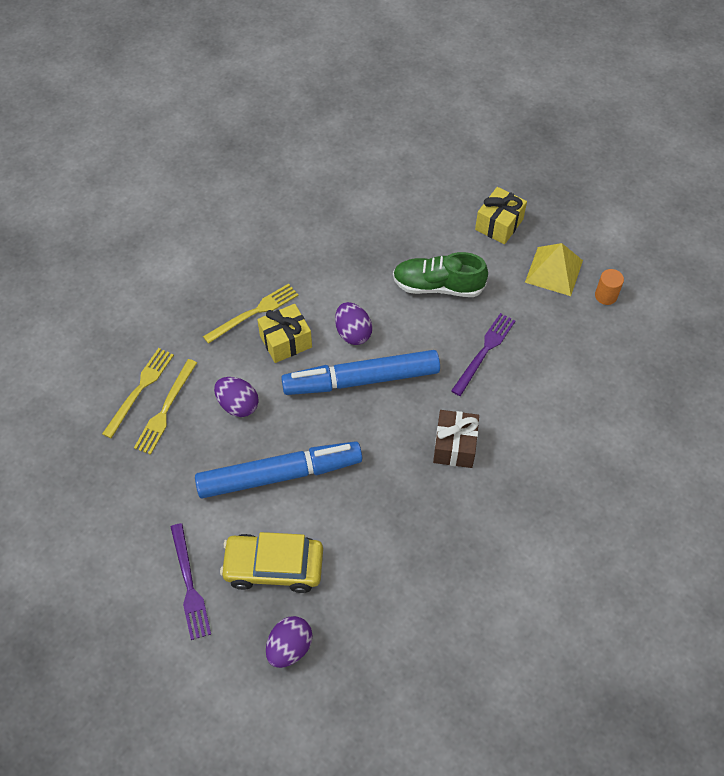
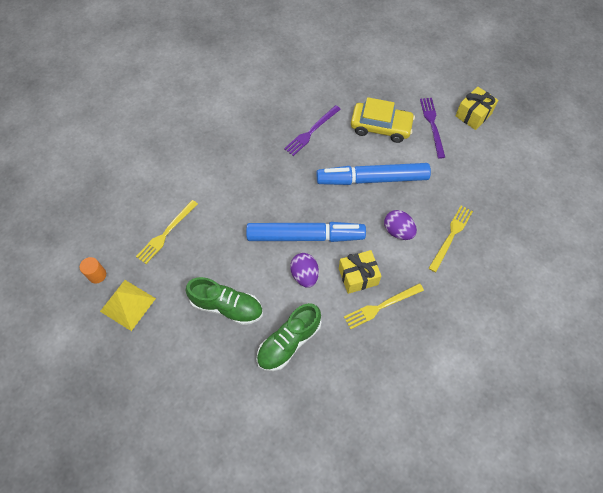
camera: 170 degrees left, 5 degrees up
yellow fork [102,348,174,439] -> yellow fork moved to [136,200,198,264]
purple egg [266,616,312,668] -> none
brown gift [433,410,479,468] -> none
purple fork [451,313,515,396] -> purple fork moved to [284,105,341,156]
yellow gift [475,187,527,244] -> yellow gift moved to [456,86,498,130]
none -> green shoe [257,303,321,371]

